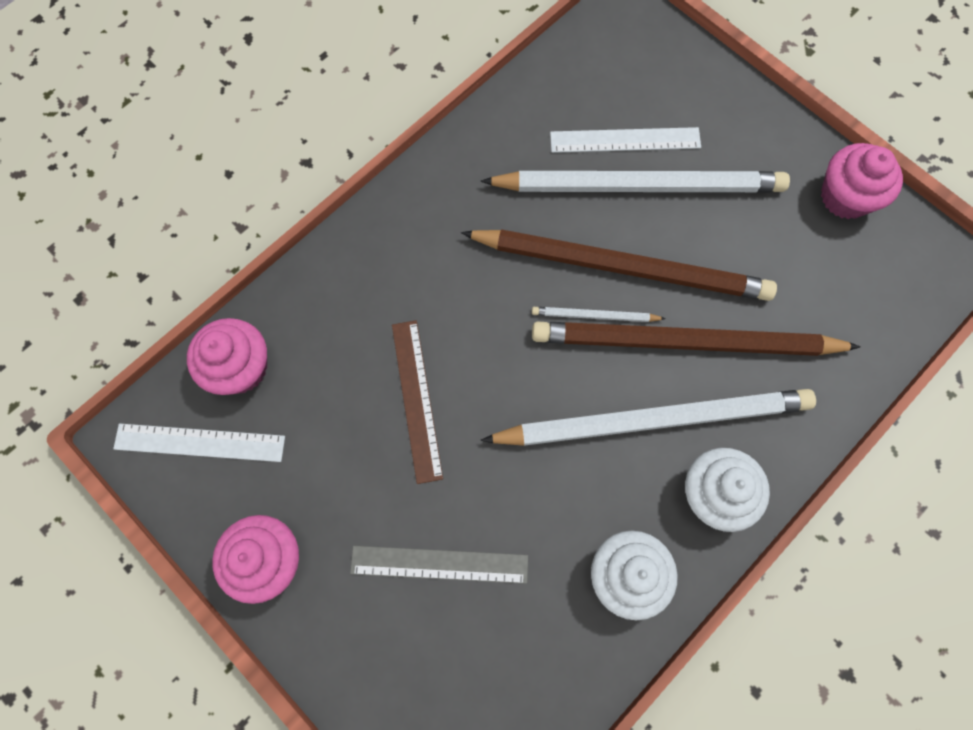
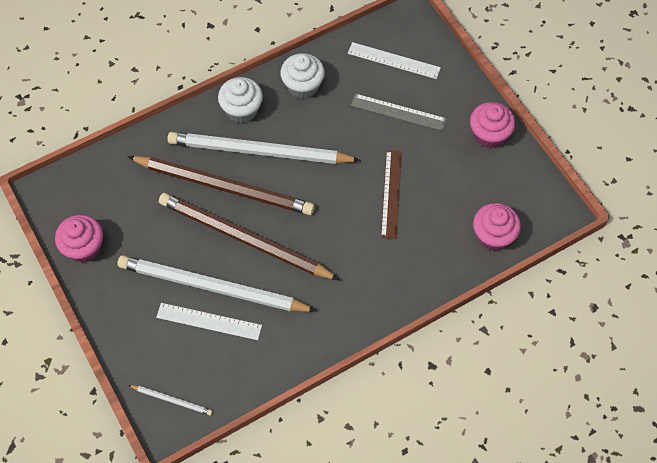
camera: 165 degrees left, 10 degrees down
white ruler [113,424,285,462] -> white ruler moved to [348,42,441,79]
white pencil [532,307,666,322] -> white pencil moved to [128,385,213,415]

